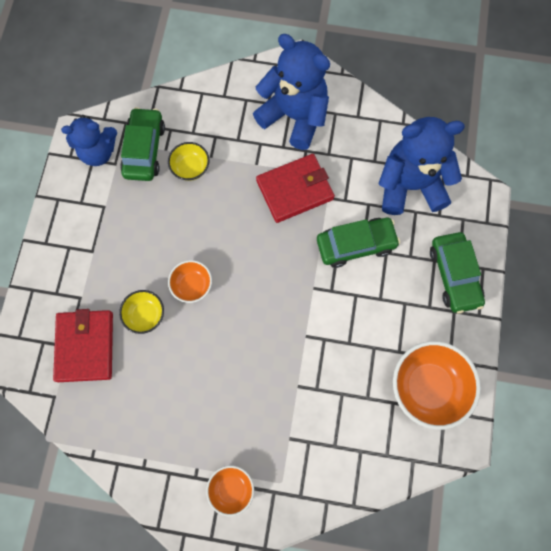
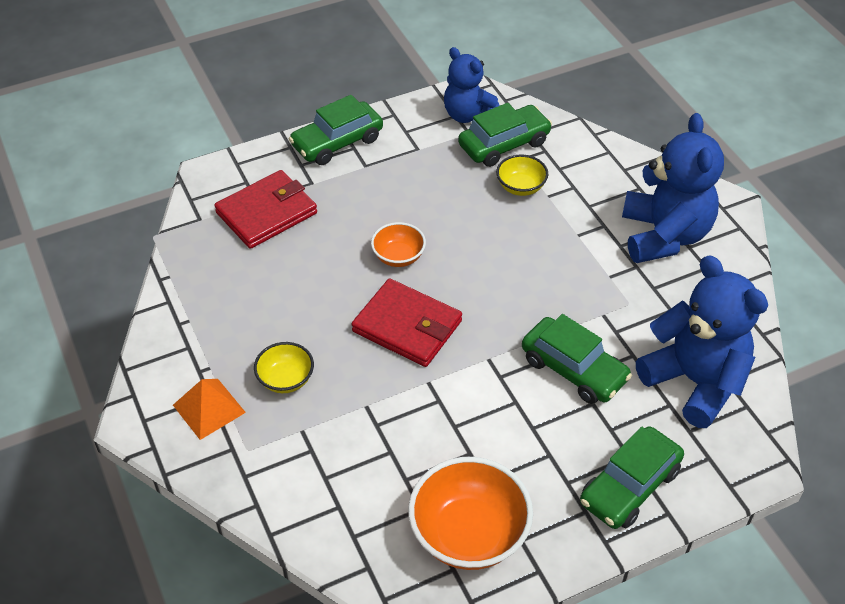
camera: 55 degrees right, 25 degrees down
yellow bowl [119,290,164,334] -> yellow bowl moved to [254,342,314,393]
orange bowl [206,466,254,516] -> orange pyramid [173,379,246,440]
red wallet [256,154,335,223] -> red wallet moved to [352,278,462,367]
none -> green car [289,95,383,165]

